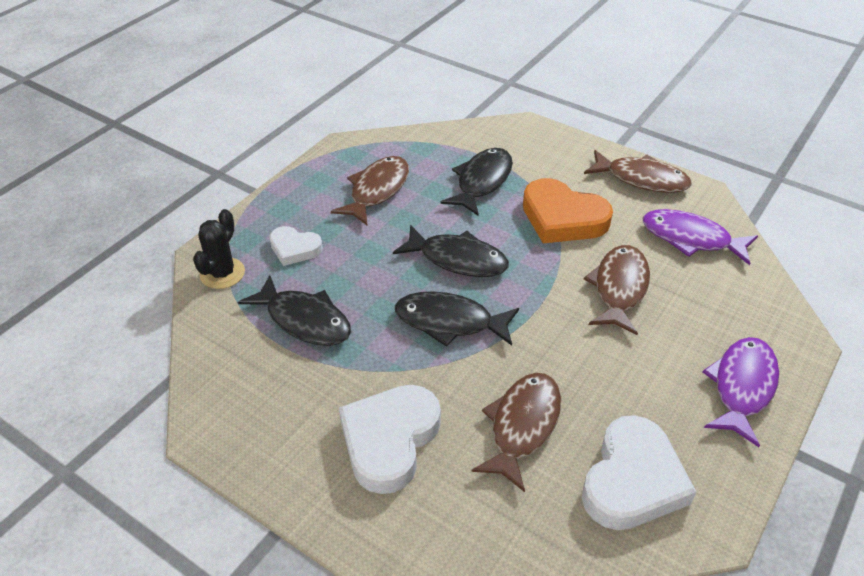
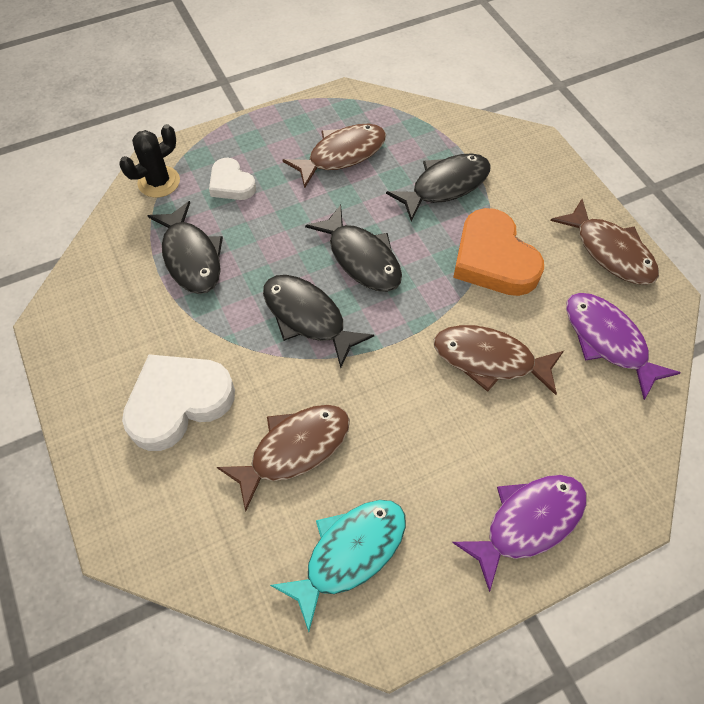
camera: 30 degrees right, 15 degrees up
white heart [582,415,696,530] -> turquoise fish [270,500,406,632]
brown fish [584,245,650,335] -> brown fish turned 120 degrees counterclockwise [434,325,564,395]

